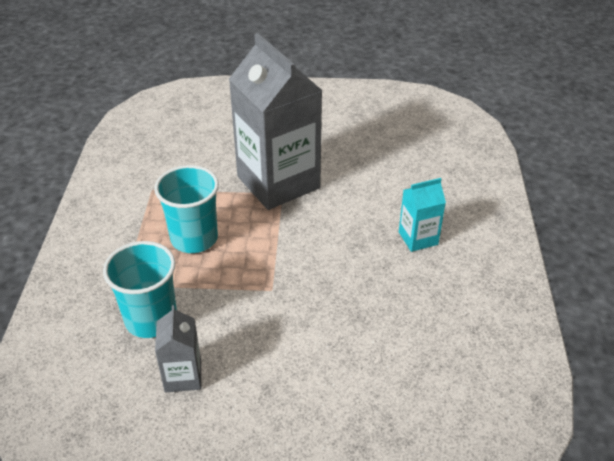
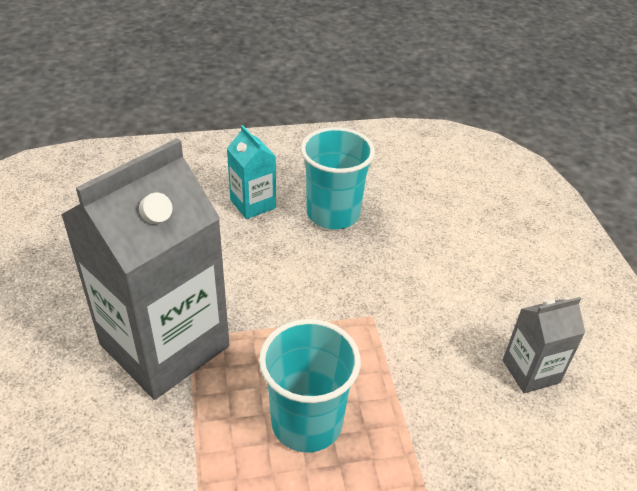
camera: 105 degrees left, 0 degrees up
turquoise cup [103,241,177,338] -> turquoise cup moved to [301,127,375,229]

